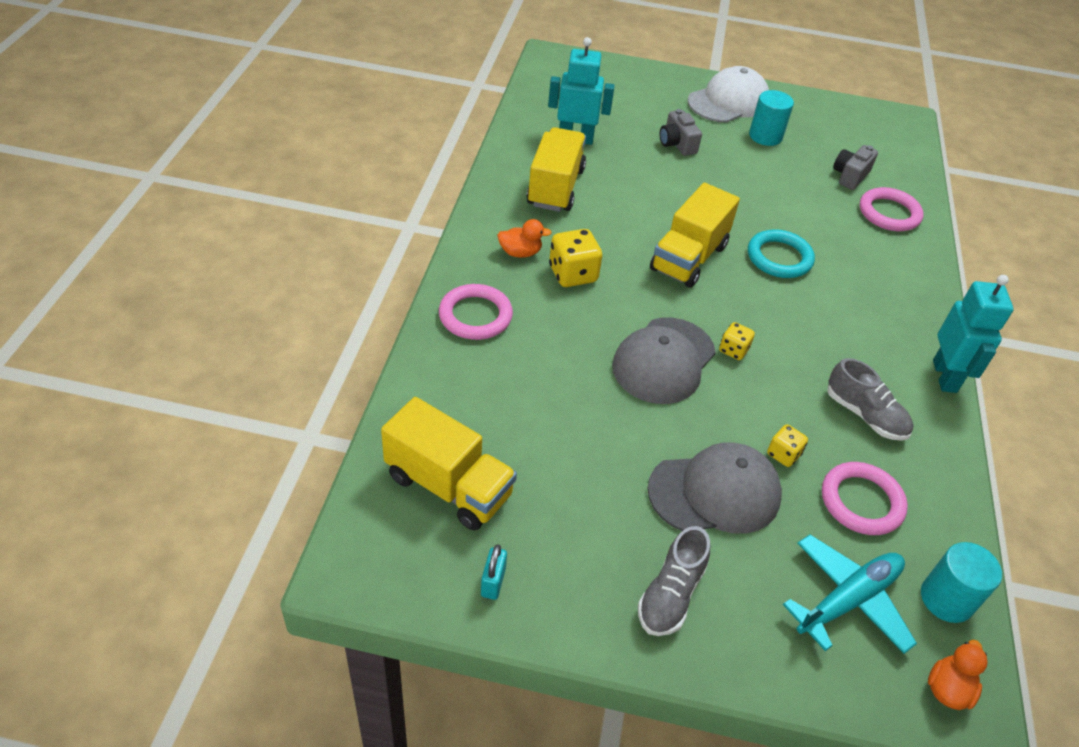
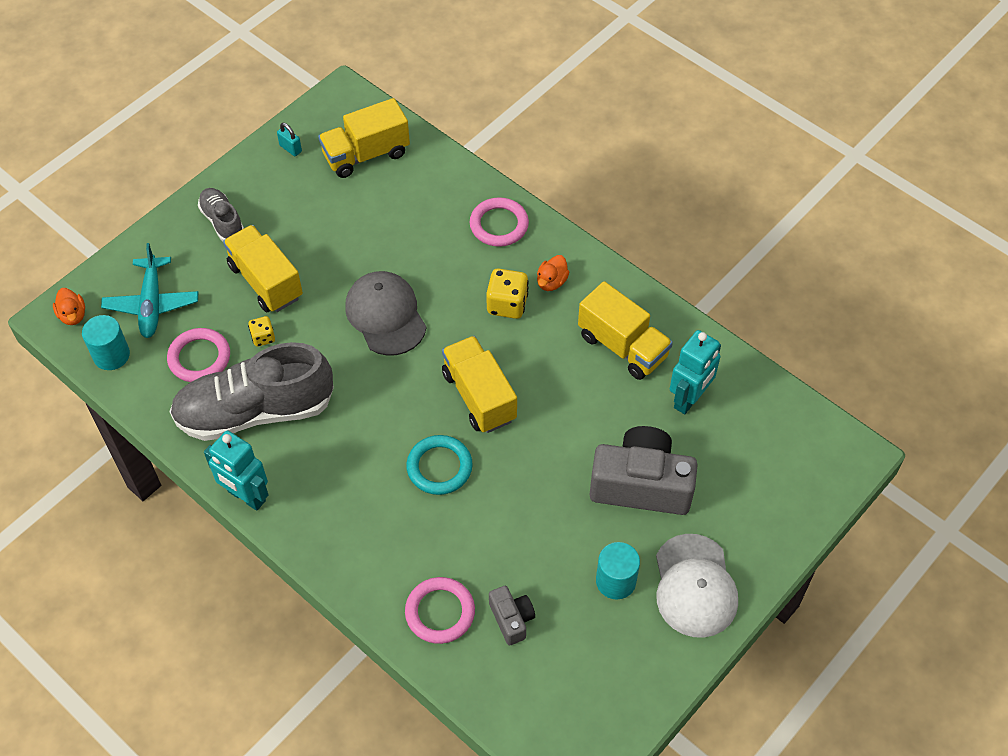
camera: 125 degrees right, 10 degrees up
grey cap [648,443,782,534] -> yellow truck [223,225,303,312]
grey camera [660,109,702,156] -> grey camera [590,426,698,515], size x2.04
yellow dice [719,322,755,360] -> none
grey shoe [827,358,913,441] -> grey shoe [169,342,334,441], size x2.05

